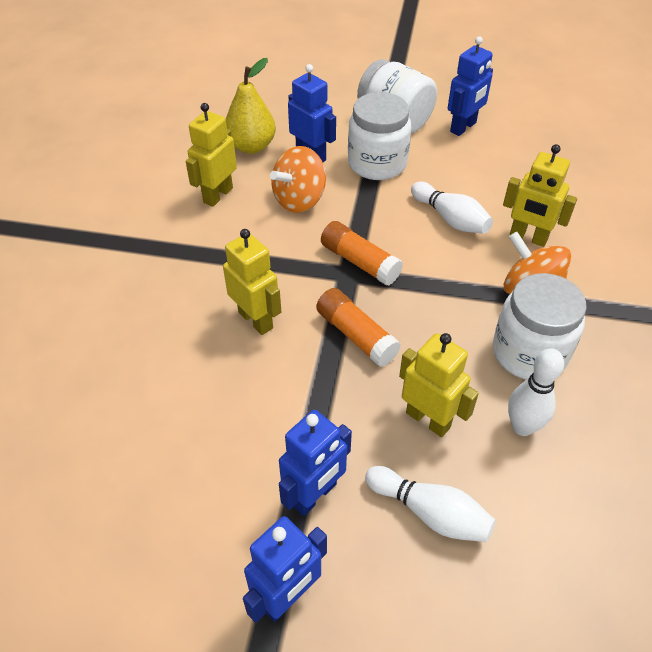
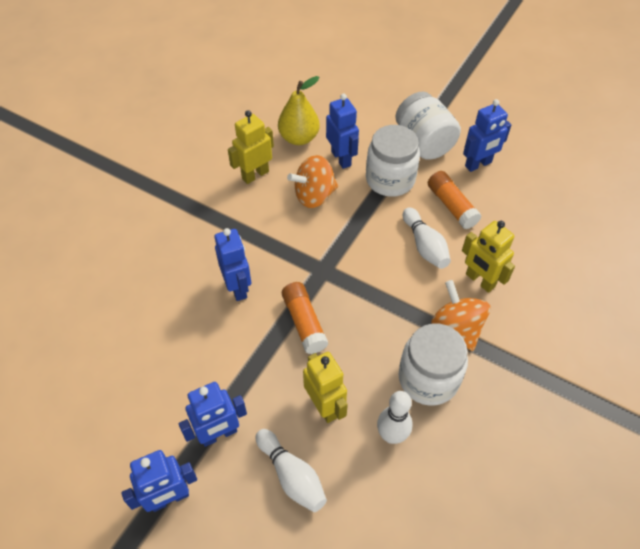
camera: 20 degrees right, 5 degrees up
yellow robot [223,229,281,335] -> blue robot [214,228,251,301]
orange glue stick [321,221,403,286] -> orange glue stick moved to [428,171,481,229]

